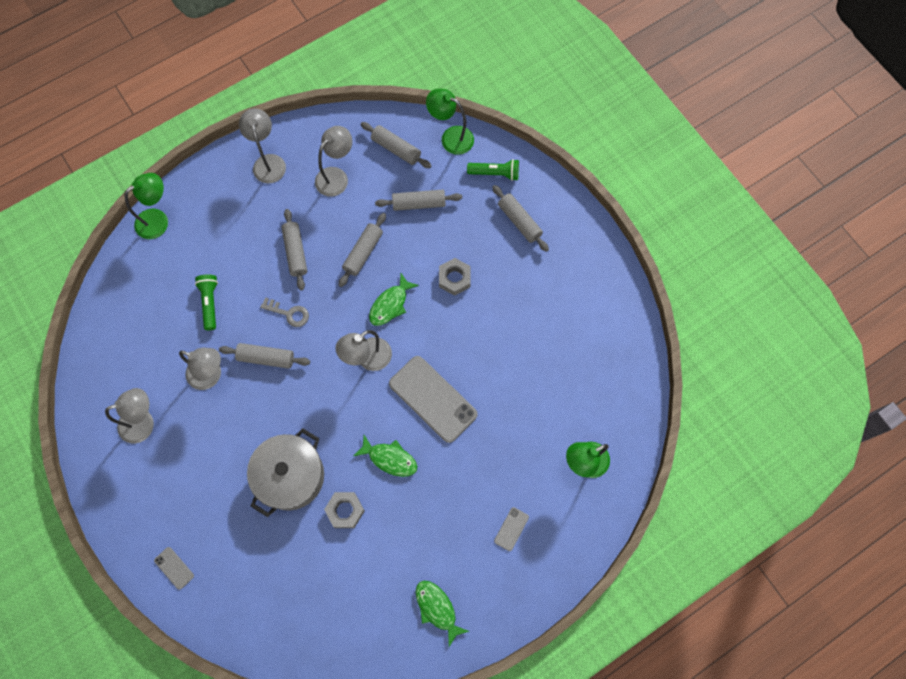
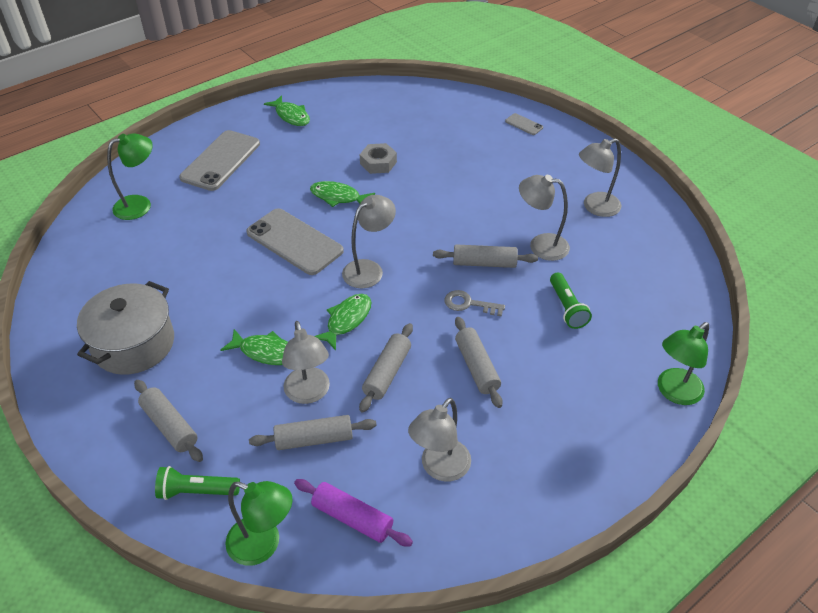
camera: 175 degrees right, 25 degrees down
grey lamp [239,108,286,183] -> grey lamp moved to [282,321,330,404]
grey pot [247,428,324,517] -> grey pot moved to [77,281,174,375]
grey rolling pin [361,122,432,168] -> purple rolling pin [294,479,413,547]
grey nut [439,258,471,296] -> green fish [221,329,288,365]
grey phone [494,507,529,551] -> grey phone [179,130,260,191], size x2.29

